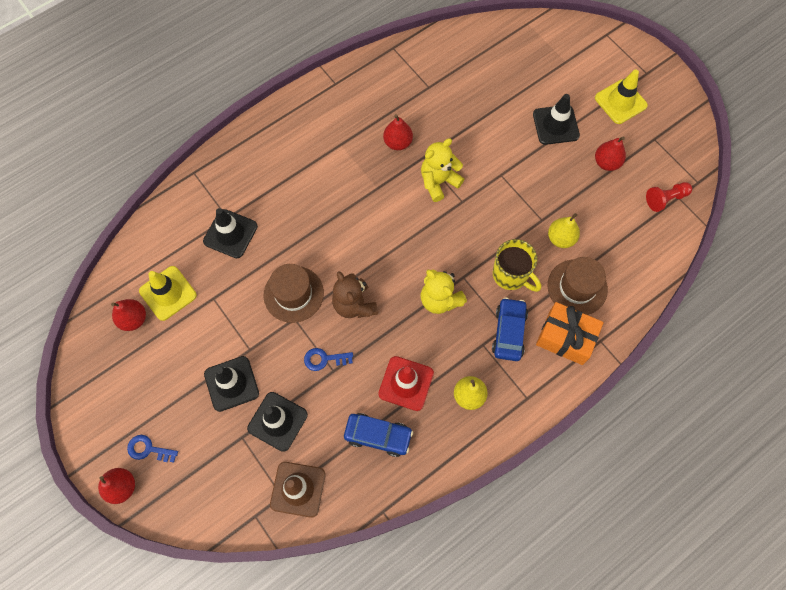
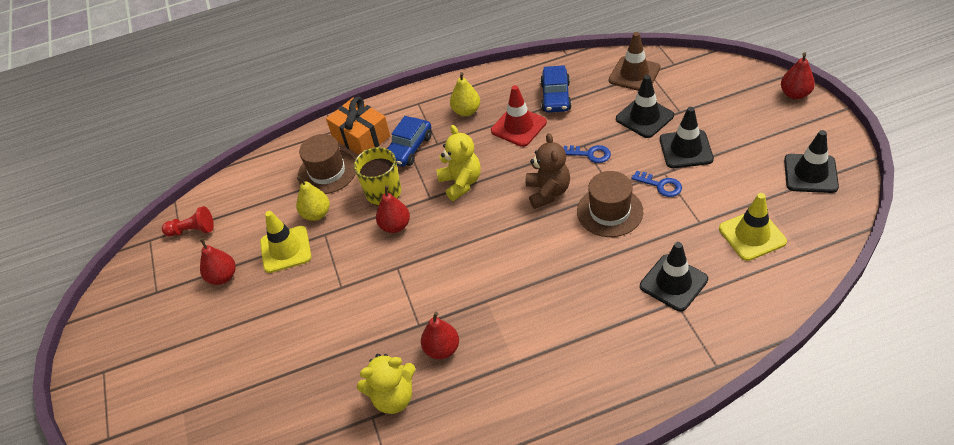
camera: 155 degrees left, 20 degrees down
red pear [111,299,146,331] -> red pear moved to [376,185,410,233]
blue key [127,435,178,462] -> blue key moved to [631,171,682,197]
blue car [344,413,413,457] -> blue car turned 120 degrees counterclockwise [540,65,572,113]
yellow teddy bear [421,138,464,202] -> yellow teddy bear moved to [357,354,415,414]
black traffic cone [533,94,580,145] -> black traffic cone moved to [784,130,839,193]
yellow traffic cone [595,70,648,124] -> yellow traffic cone moved to [260,211,312,273]

